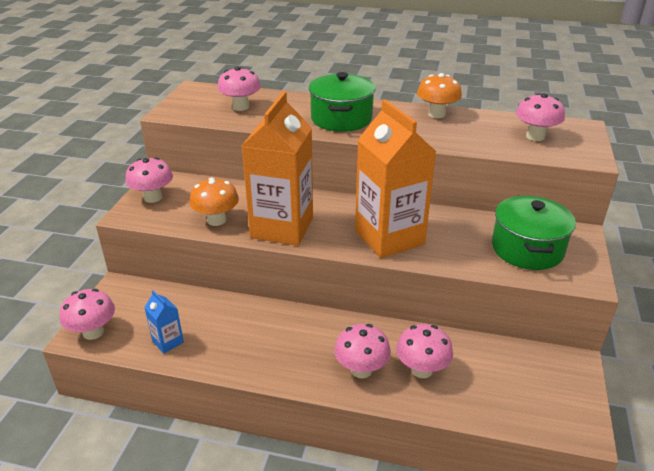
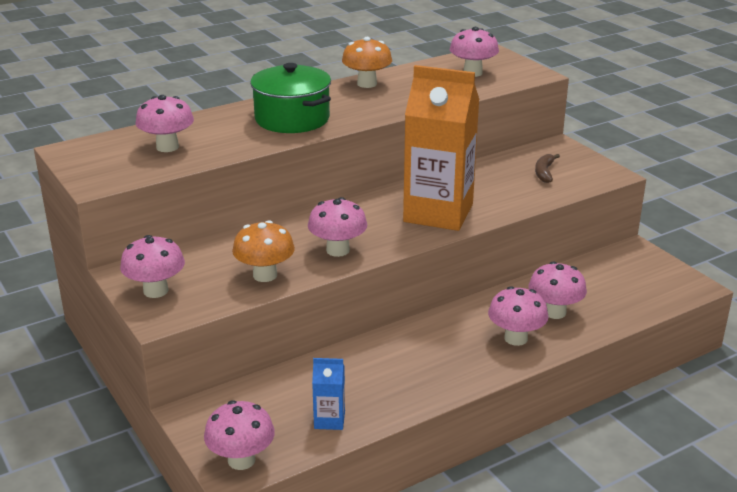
camera: 45 degrees left, 5 degrees down
orange carton [242,91,313,246] -> pink mushroom [308,197,367,257]
green pot [492,196,576,270] -> brown banana [535,154,560,183]

